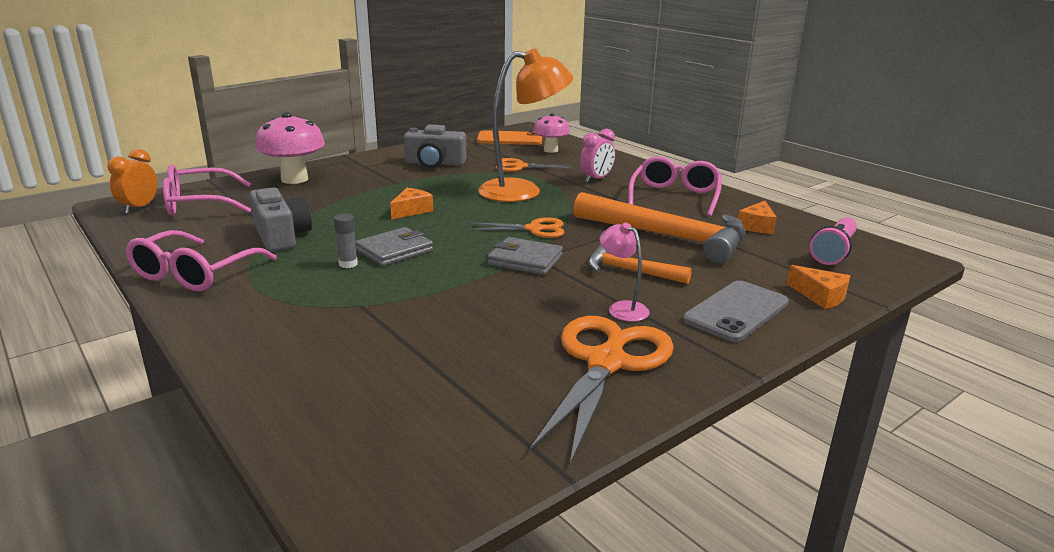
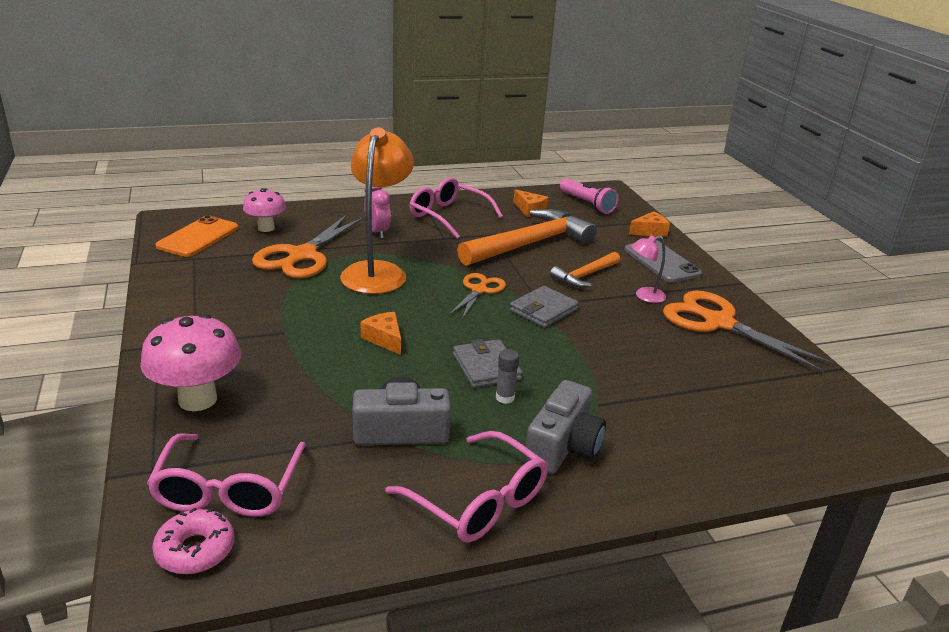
camera: 70 degrees left, 5 degrees up
orange clock [108,149,157,214] -> pink donut [152,507,235,574]
grey camera [404,125,467,168] -> grey camera moved to [524,380,606,474]
orange scissors [496,158,572,172] -> orange scissors [252,214,365,278], size x1.75

